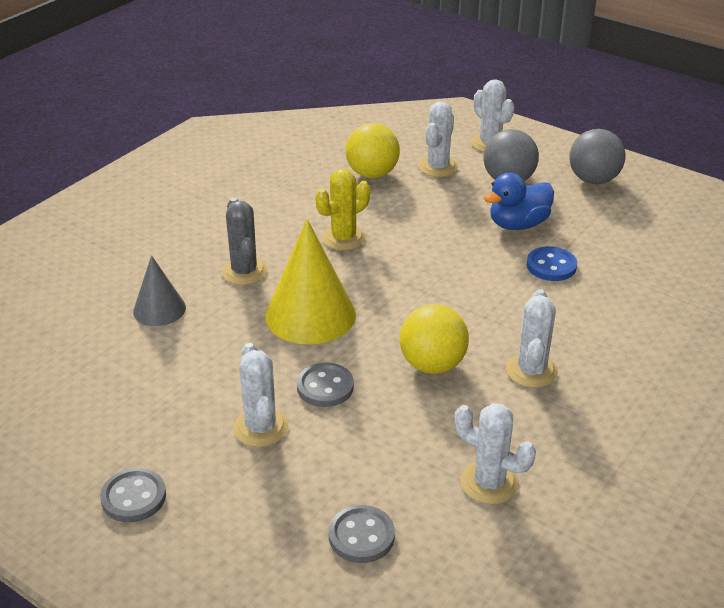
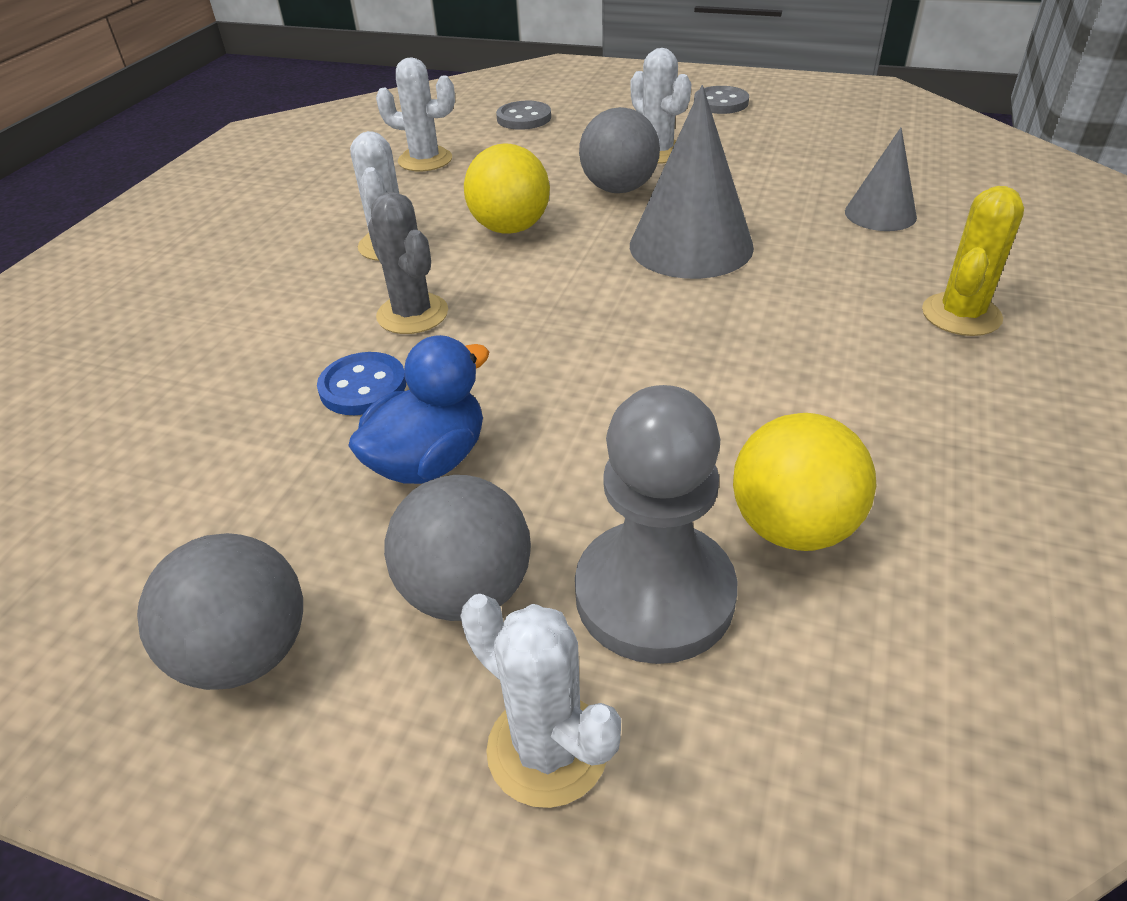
camera: 165 degrees right, 5 degrees up
grey cactus [221,198,268,285] -> grey cactus moved to [368,192,448,334]
yellow cone [266,219,356,345] -> grey cone [630,85,754,279]
grey button [297,362,354,407] -> grey ball [579,107,660,193]
yellow cactus [315,169,370,250] -> yellow cactus moved to [922,186,1024,336]
white cactus [418,102,458,177] -> grey pawn [575,385,737,664]

